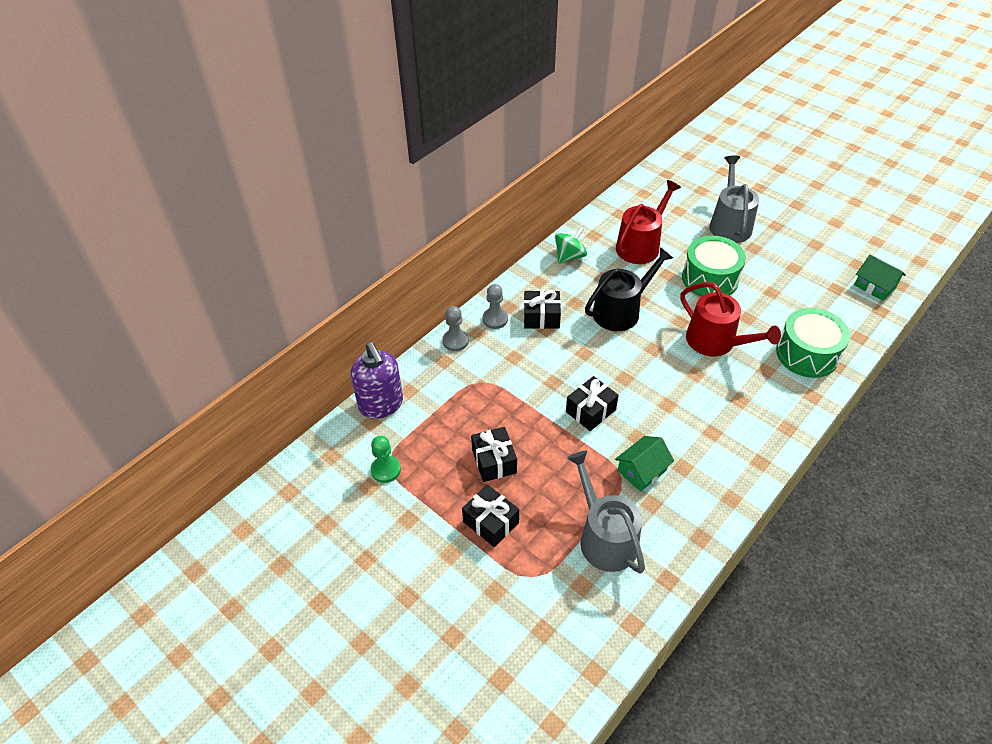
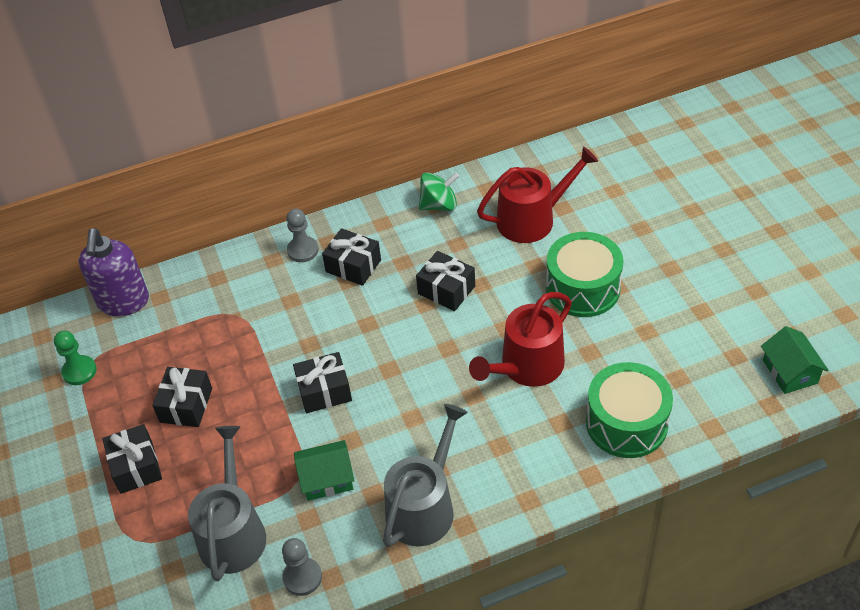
camera: 30 degrees right, 0 degrees up
grey pawn [442,306,469,351] -> grey pawn moved to [282,538,322,596]
black watering can [585,247,673,331] -> black gift [416,251,475,311]
red watering can [680,282,781,356] -> red watering can turned 60 degrees clockwise [469,292,572,387]
grey watering can [709,155,759,243] -> grey watering can moved to [383,404,468,547]

